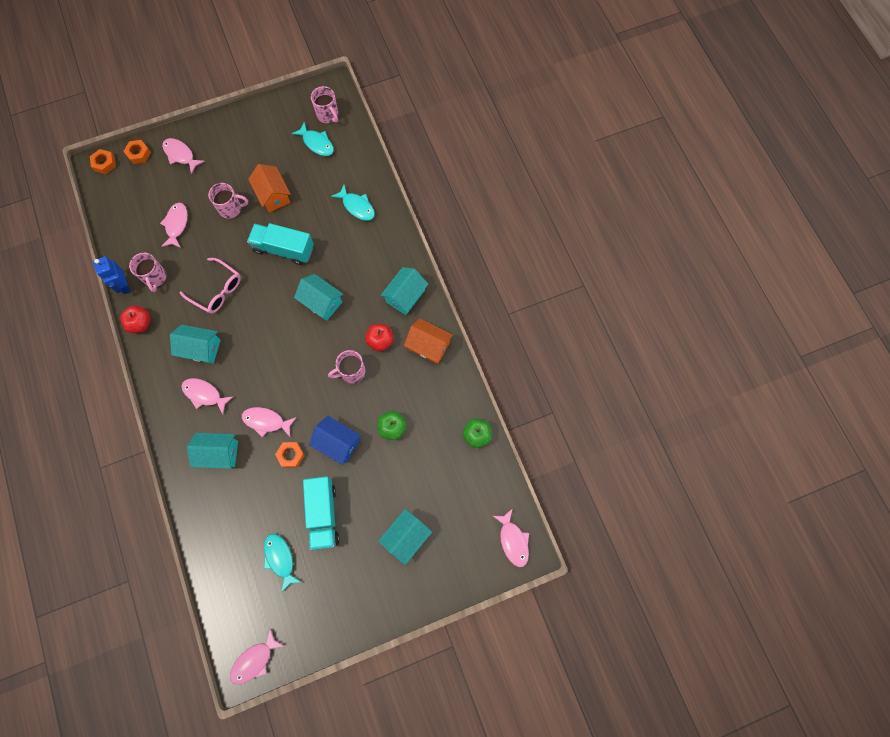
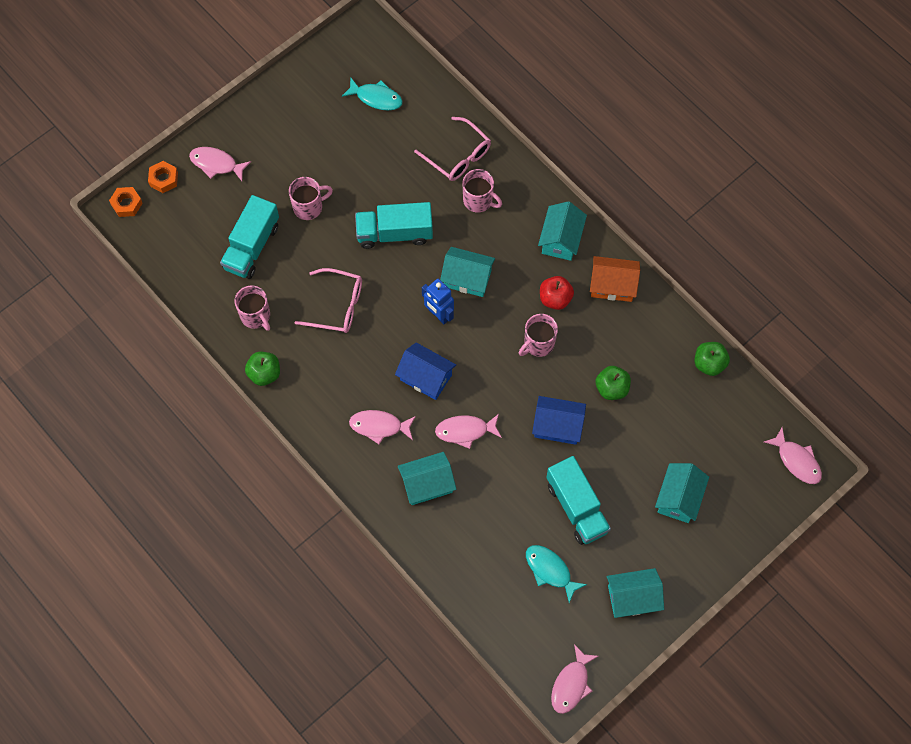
camera: 20 degrees left, 5 degrees down
blue robot [93,256,131,294] -> blue robot moved to [422,279,454,324]
red apple [120,306,151,333] -> green apple [245,352,280,386]
pink fish [160,203,188,248] -> turquoise truck [220,195,279,279]
turquoise house [170,325,221,364] -> turquoise house moved to [607,568,664,618]
orange house [248,164,291,212] -> none
orange nut [275,442,305,468] -> none
pink mug [311,86,338,123] -> pink mug moved to [462,169,502,212]
turquoise fish [331,185,375,221] -> pink glasses [414,117,491,181]
none -> blue house [395,342,456,400]

